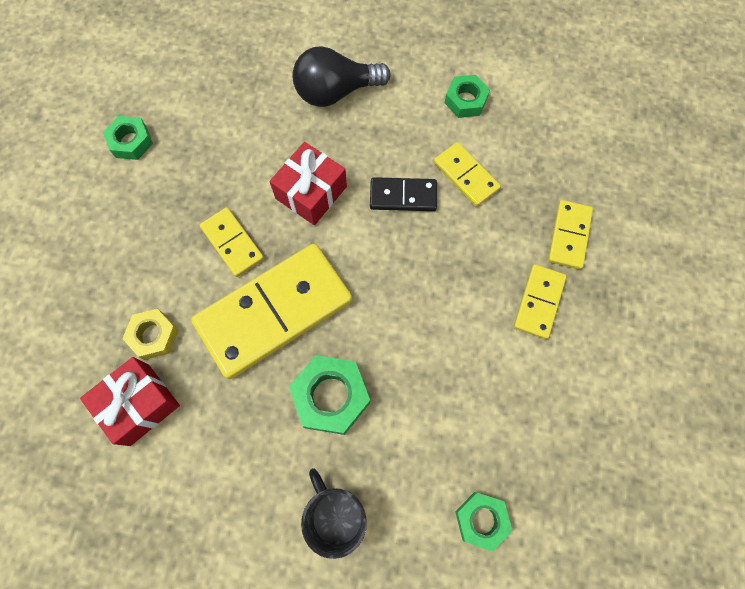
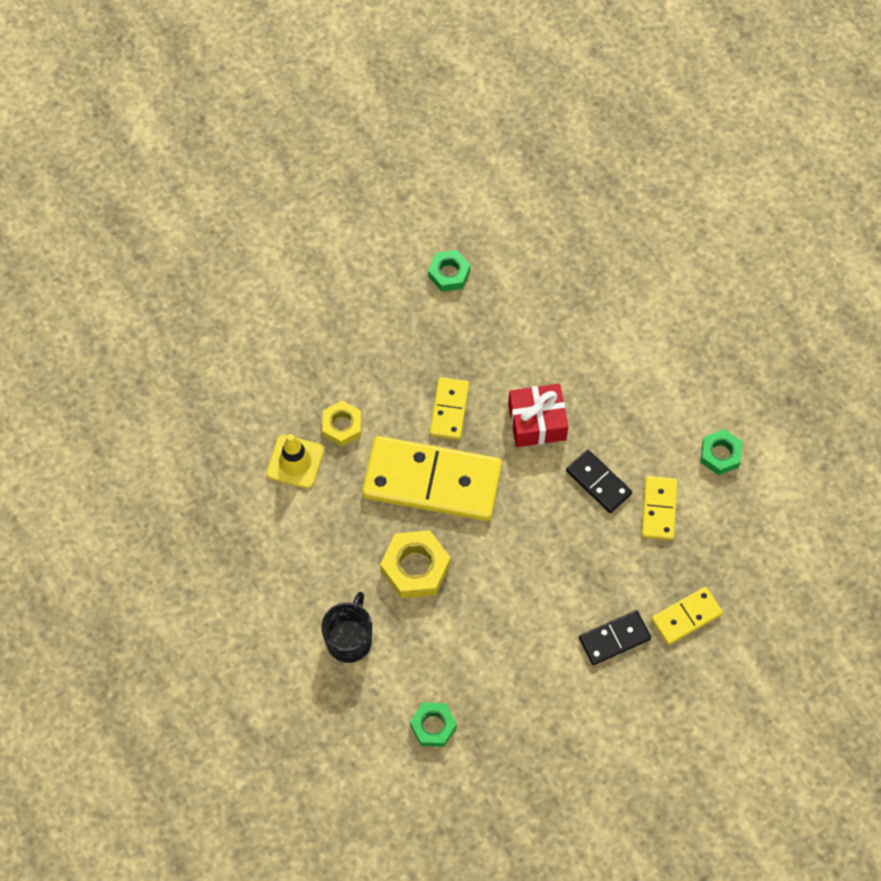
camera: 45 degrees right, 5 degrees down
red gift [80,357,180,446] -> yellow traffic cone [266,434,324,488]
green nut [289,355,370,435] -> yellow nut [380,530,451,598]
black light bulb [292,46,391,107] -> none
yellow domino [514,264,566,339] -> black domino [579,610,651,665]

